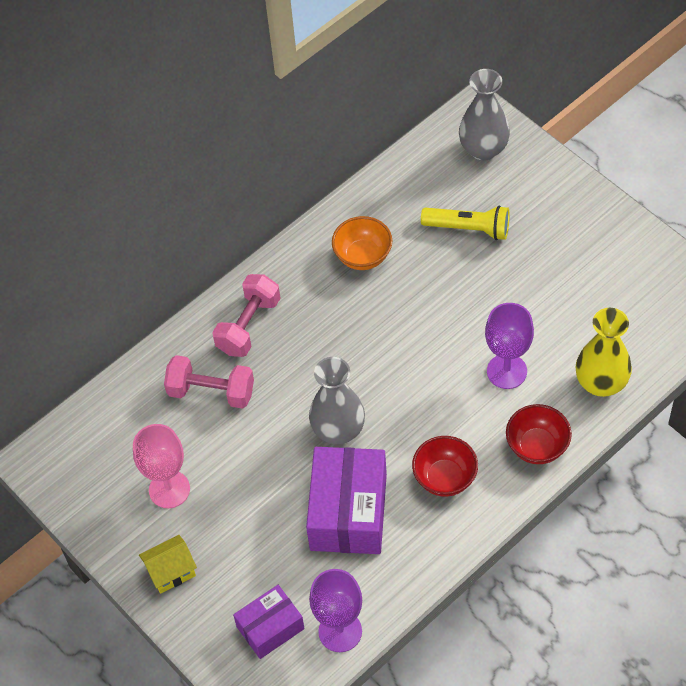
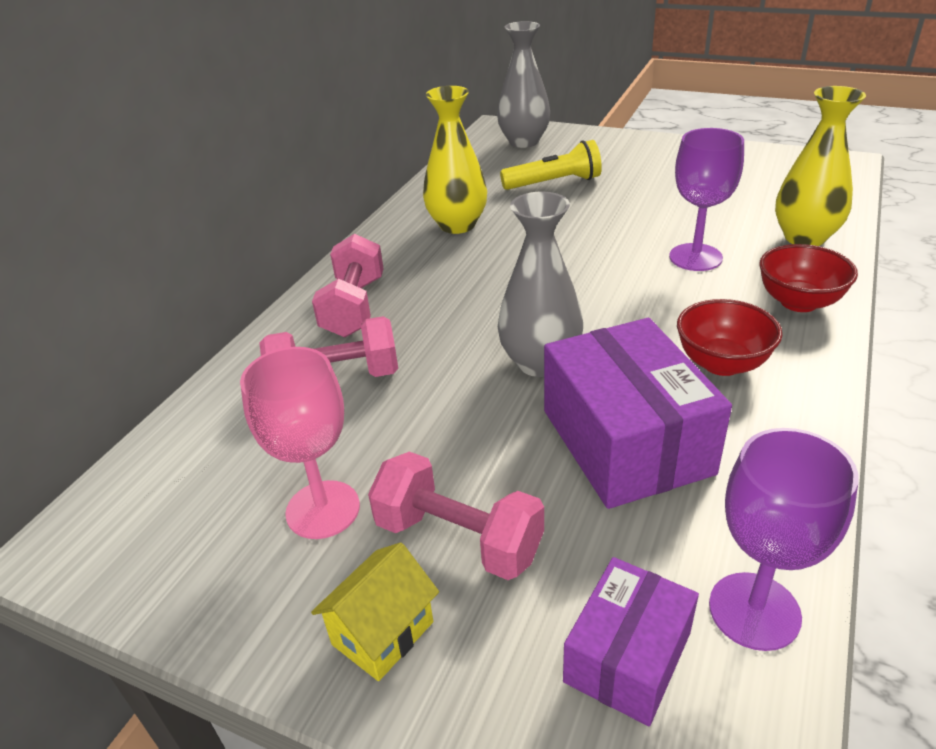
camera: 25 degrees left, 20 degrees down
orange bowl [332,216,392,270] -> yellow vase [423,86,487,234]
none -> pink dumbbell [368,452,544,580]

